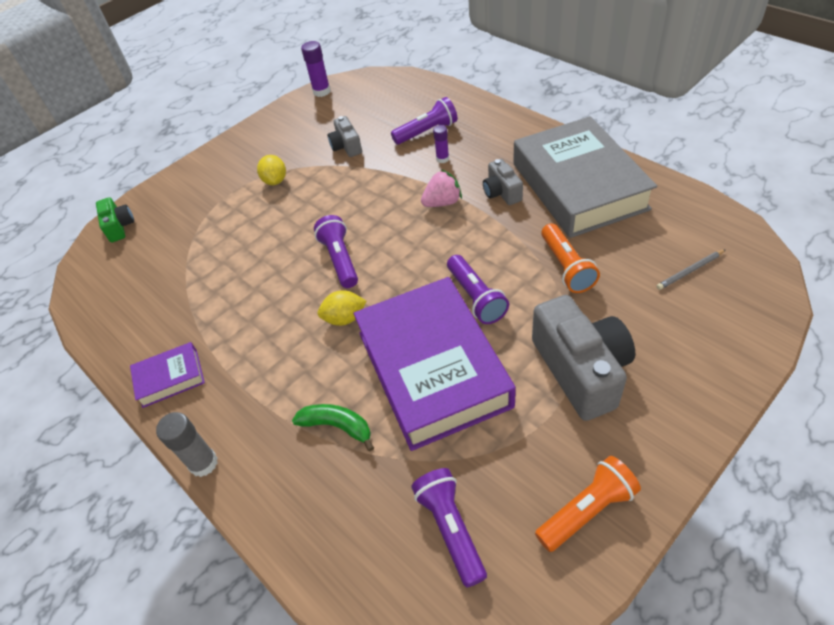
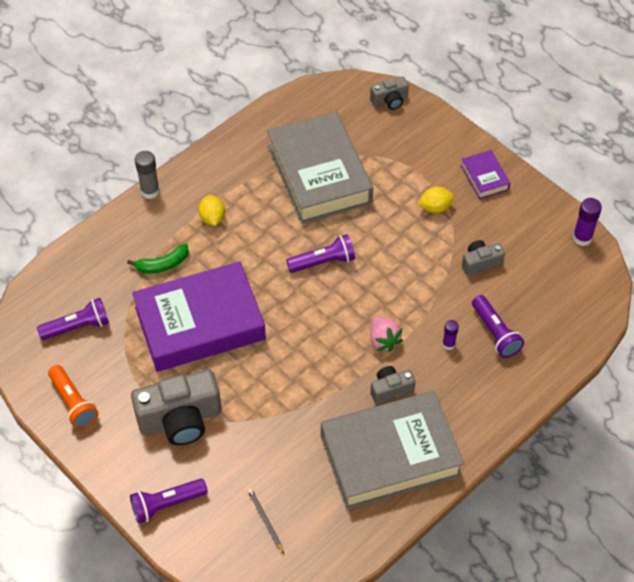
camera: 85 degrees right, 5 degrees up
green camera [96,197,134,243] -> grey camera [370,76,409,110]
purple book [130,342,205,408] -> purple book moved to [461,150,510,199]
green banana [292,404,374,451] -> green banana turned 45 degrees clockwise [127,244,189,274]
yellow lemon [318,290,366,326] -> yellow lemon moved to [198,195,225,226]
purple flashlight [447,255,509,324] -> purple flashlight moved to [130,479,208,523]
orange flashlight [541,223,600,293] -> none
none -> grey book [267,111,373,224]

